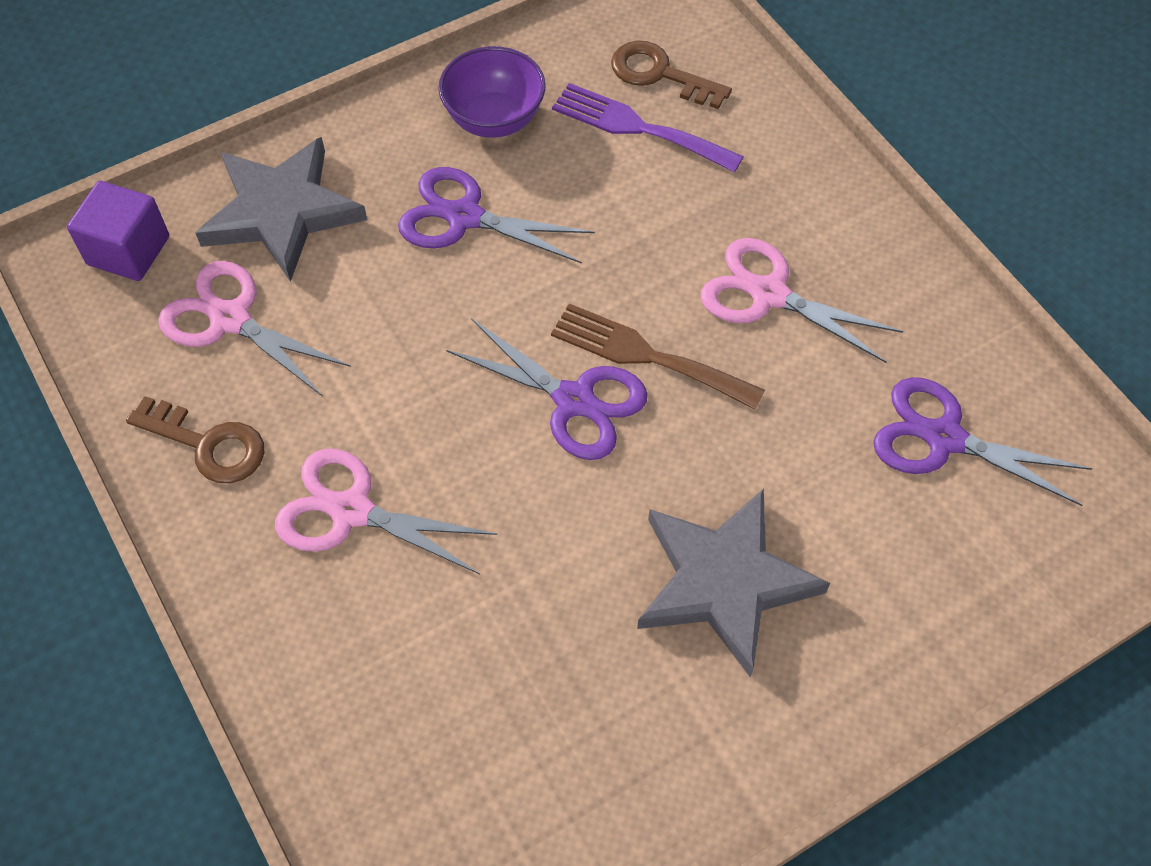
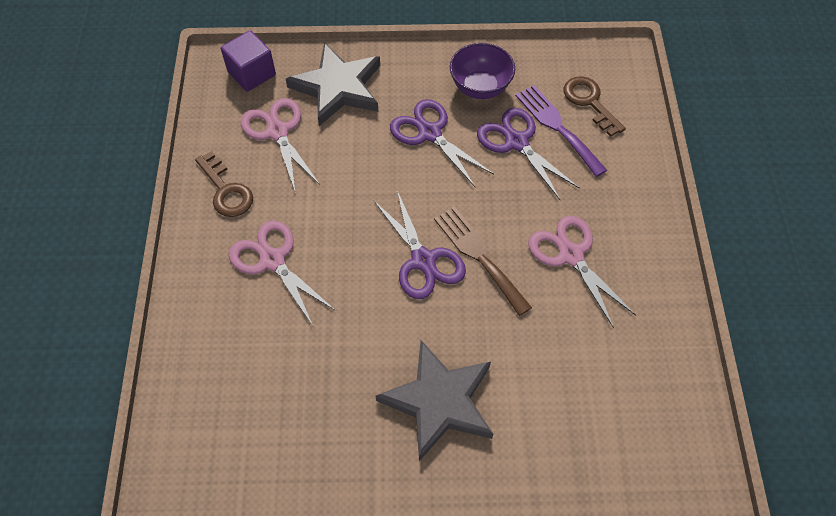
camera: 30 degrees right, 0 degrees up
purple scissors [873,377,1093,506] -> purple scissors moved to [477,108,580,200]

